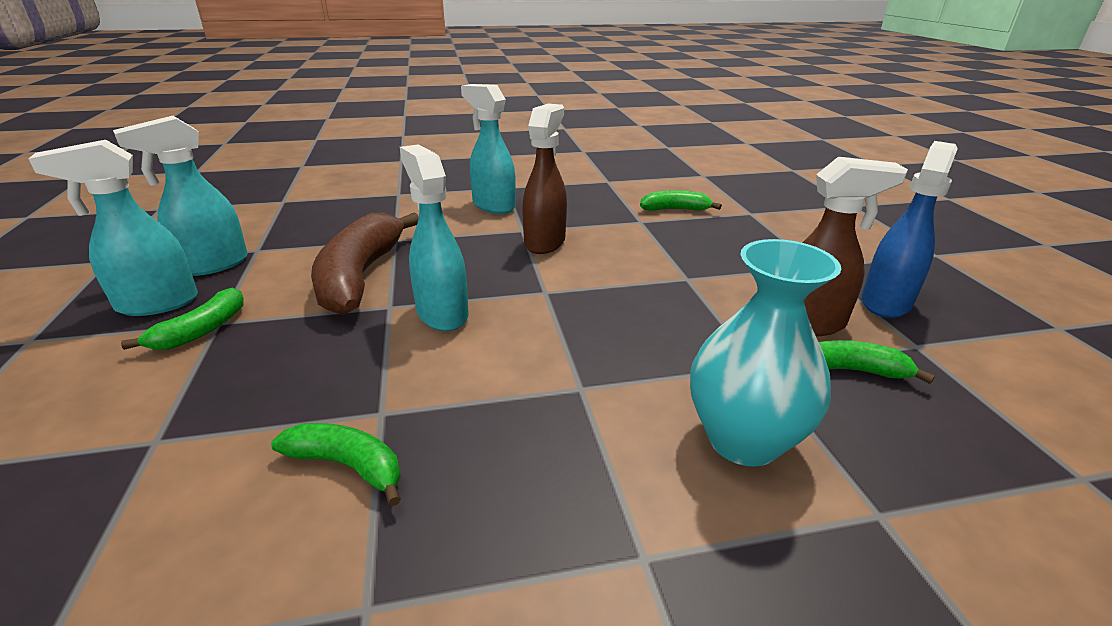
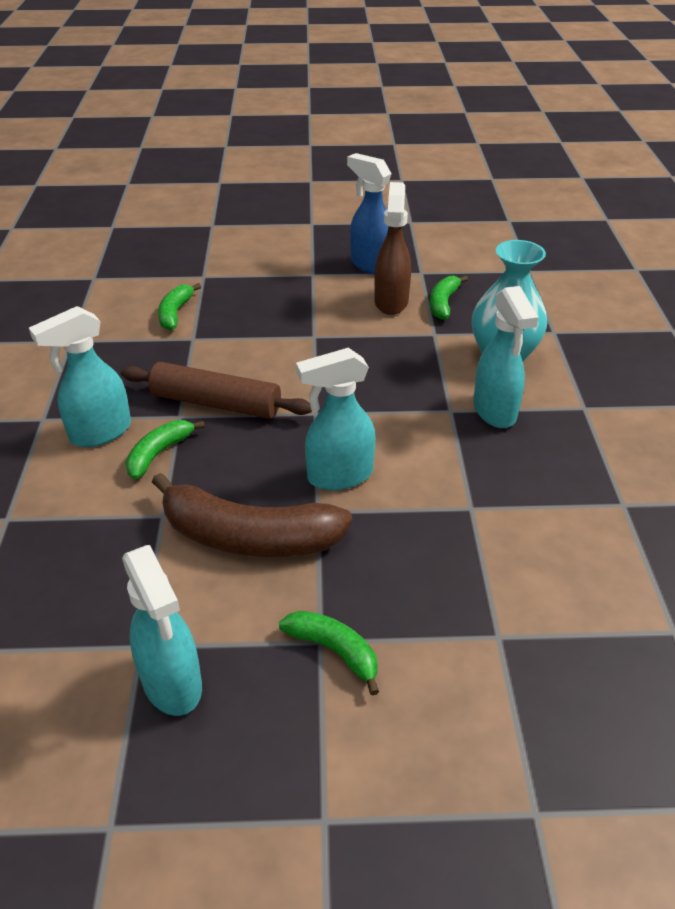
camera: 80 degrees left, 10 degrees up
turquoise spray bottle [29,140,198,316] -> turquoise spray bottle moved to [473,286,539,428]
green banana [271,423,401,506] -> green banana moved to [126,420,205,479]
brown spray bottle [522,104,567,254] -> brown rolling pin [121,362,312,419]

